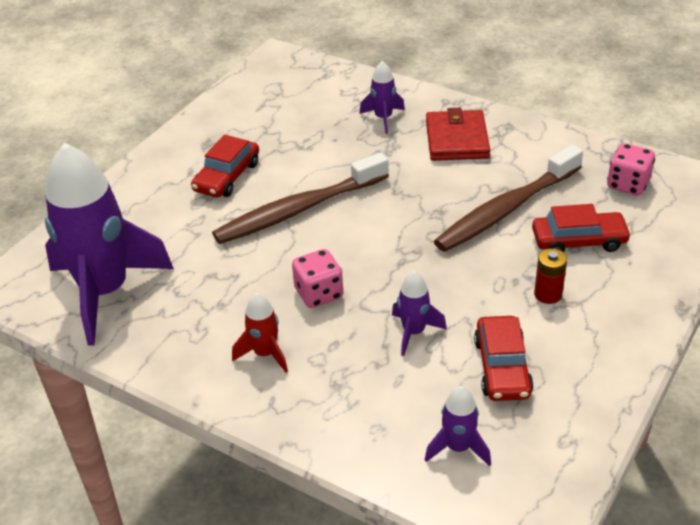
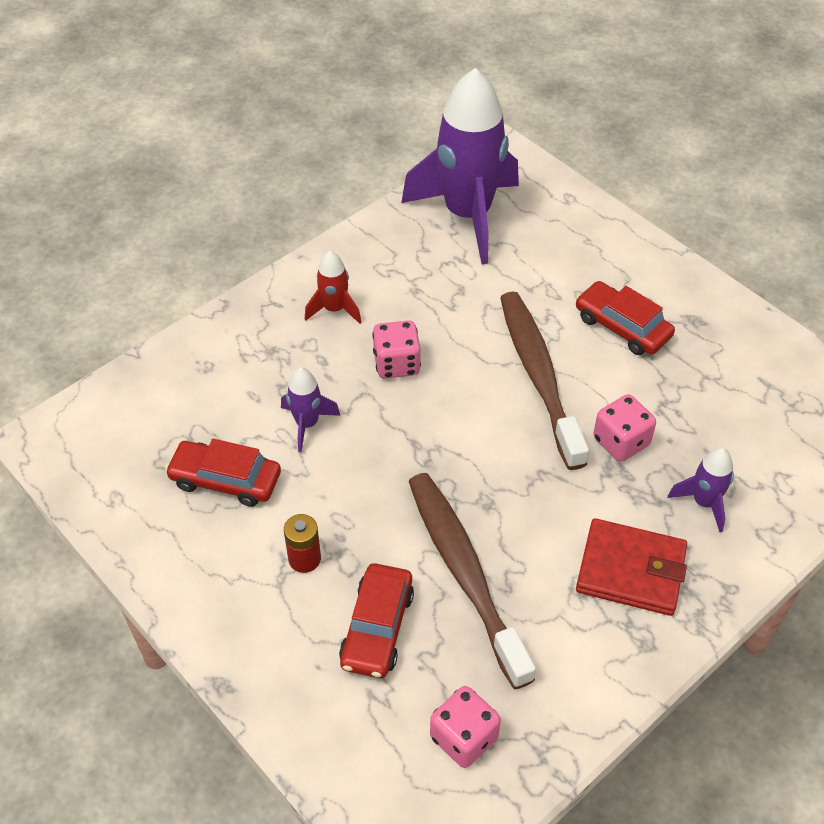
camera: 105 degrees right, 10 degrees up
purple rocket [425,386,491,466] -> none
none -> pink dice [593,394,656,462]

